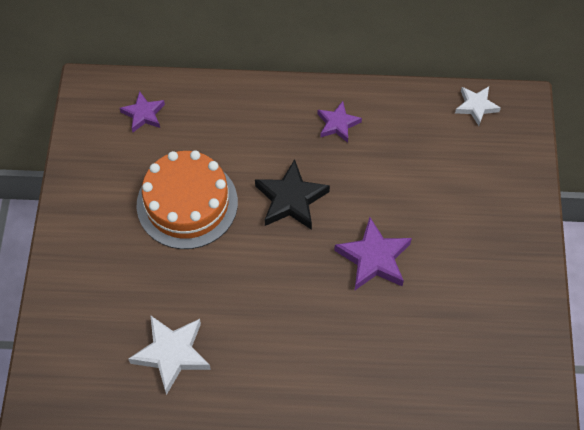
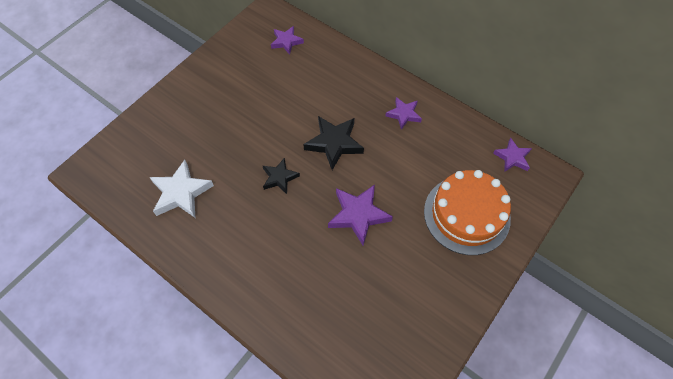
camera: 35 degrees right, 0 degrees up
orange cake [137,150,238,249] -> orange cake moved to [424,170,511,255]
white star [455,86,501,126] -> purple star [493,138,532,172]
none -> black star [263,158,300,194]

